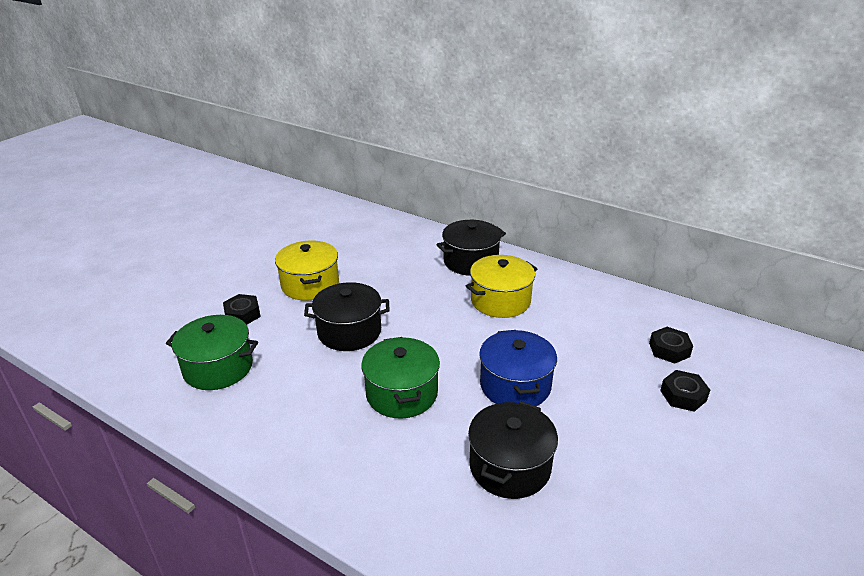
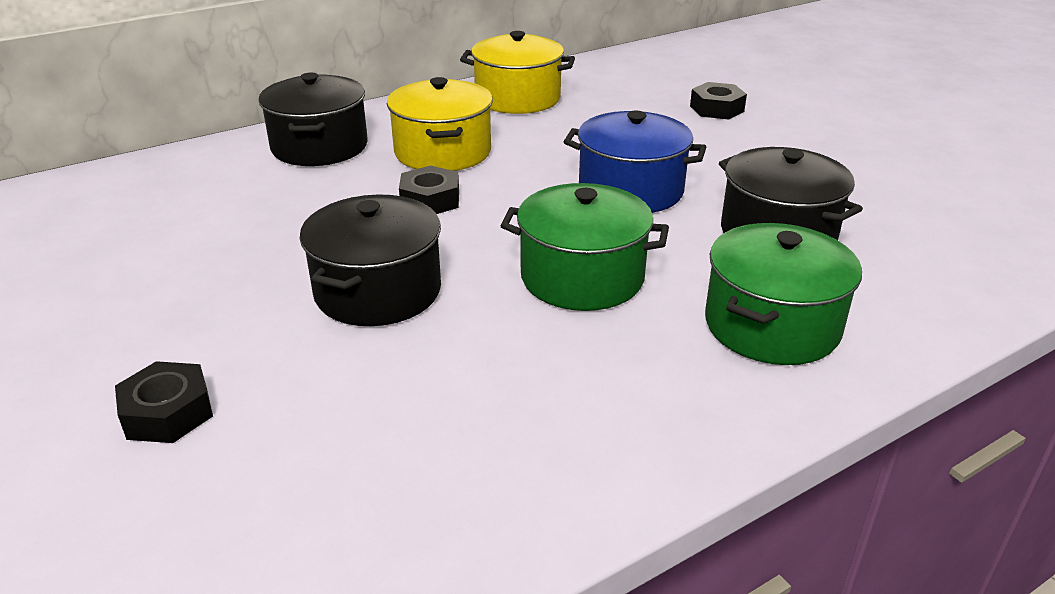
camera: 65 degrees left, 0 degrees up
green pot [166,315,258,390] -> green pot moved to [705,223,862,365]
yellow pot [275,240,339,301] -> yellow pot moved to [460,31,575,114]
black nut [649,327,693,364] -> black nut moved to [399,165,459,214]

